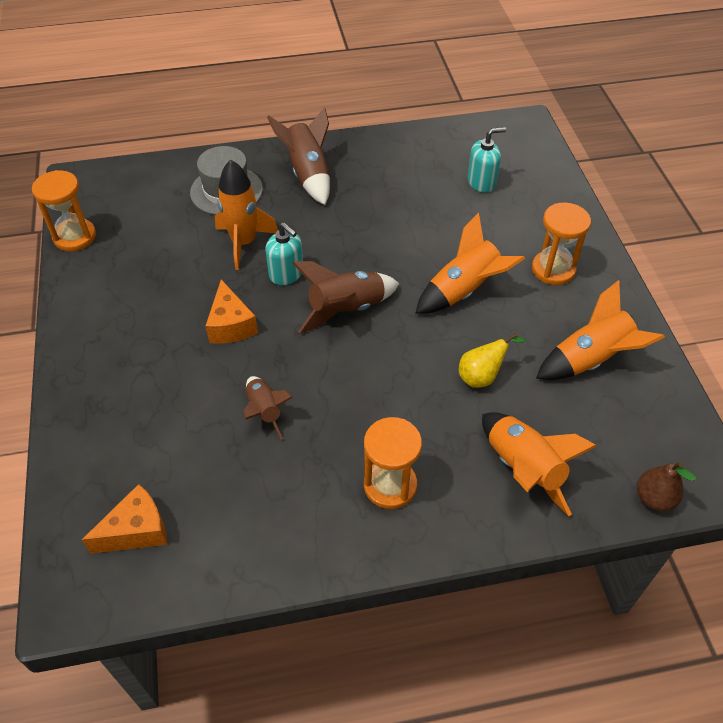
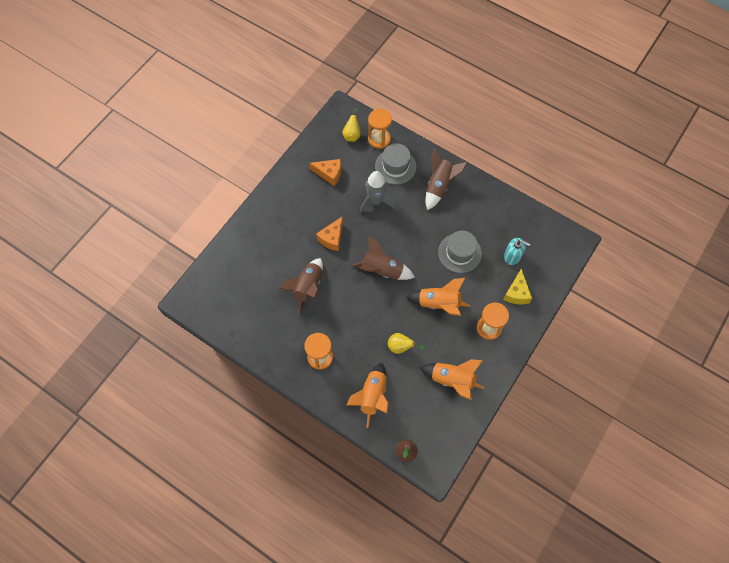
camera: 45 degrees right, 15 degrees up
orange hourglass [32,170,96,251] -> orange hourglass moved to [368,109,392,149]
orange cheese [82,484,167,554] -> orange cheese moved to [309,159,341,186]
orange rocket [215,160,278,270] -> grey rocket [359,171,395,214]
brown rocket [243,376,293,439] -> brown rocket [278,258,323,315], size x1.57
turquoise soap dispenser [265,222,303,285] -> none
none -> yellow pear [342,108,361,142]
none -> grey hat [438,231,482,273]
none -> yellow cheese [503,269,532,304]

